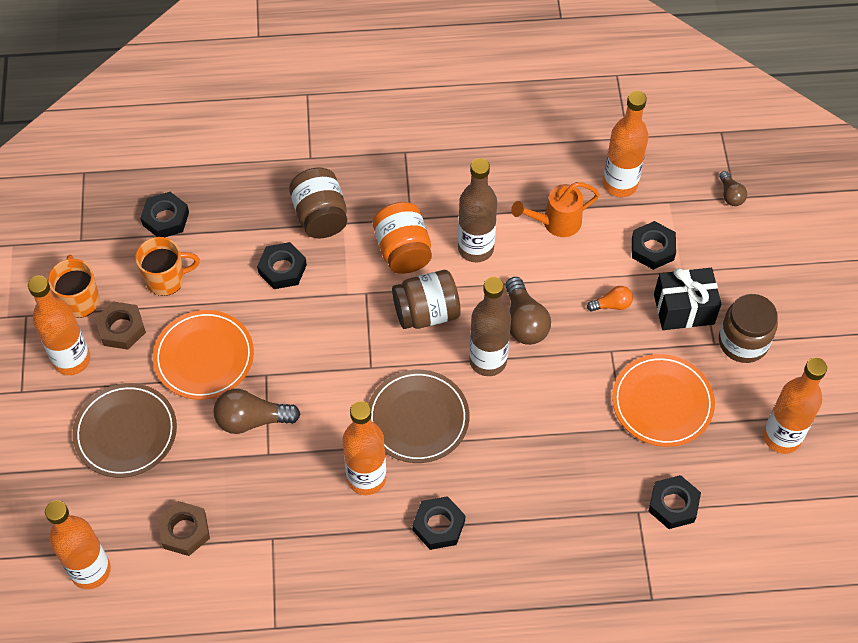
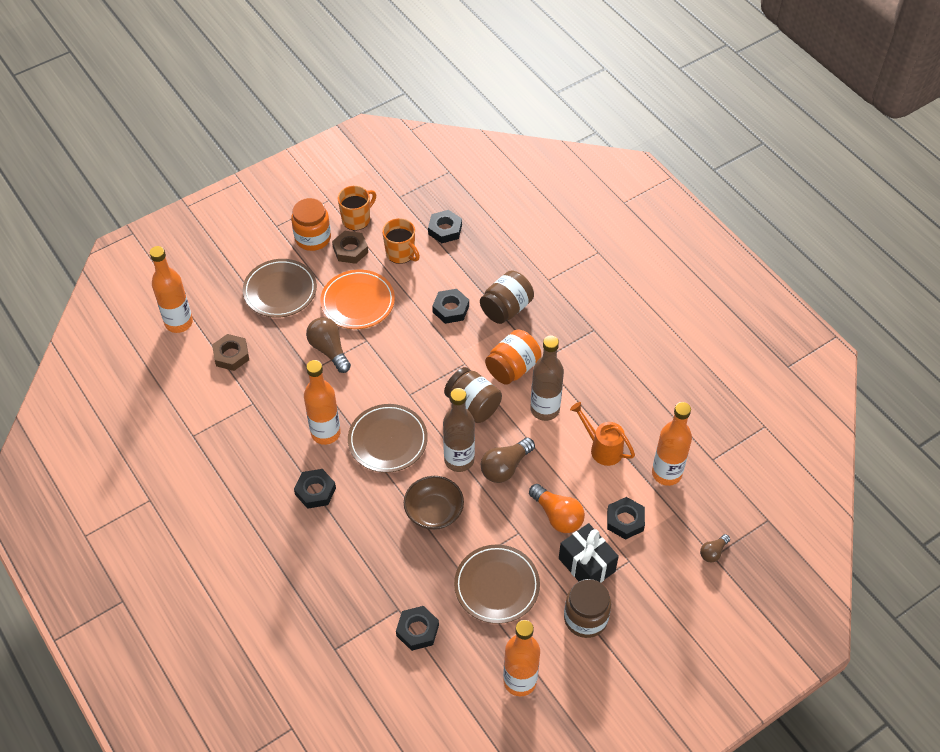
camera: 60 degrees right, 5 degrees down
orange bottle [28,276,90,375] -> orange jar [291,198,331,251]
orange light bulb [587,286,633,312] -> orange light bulb [529,484,585,533], size x1.76
orange plate [612,354,715,447] -> brown plate [454,544,540,624]
none -> brown bowl [404,476,464,530]

